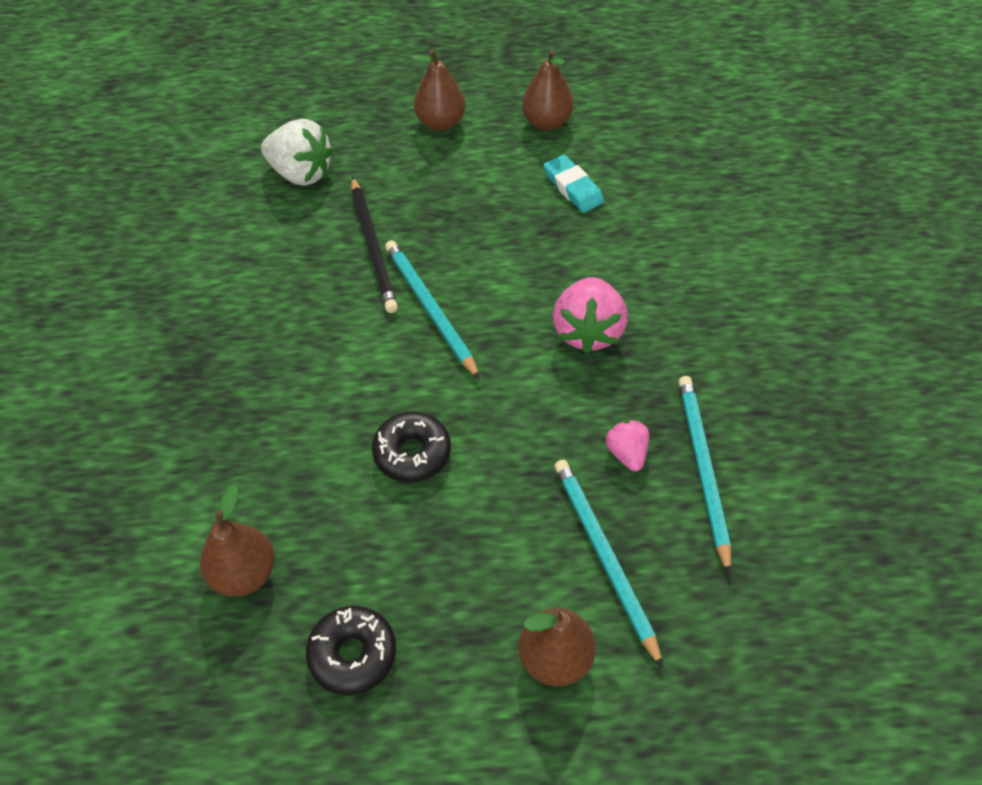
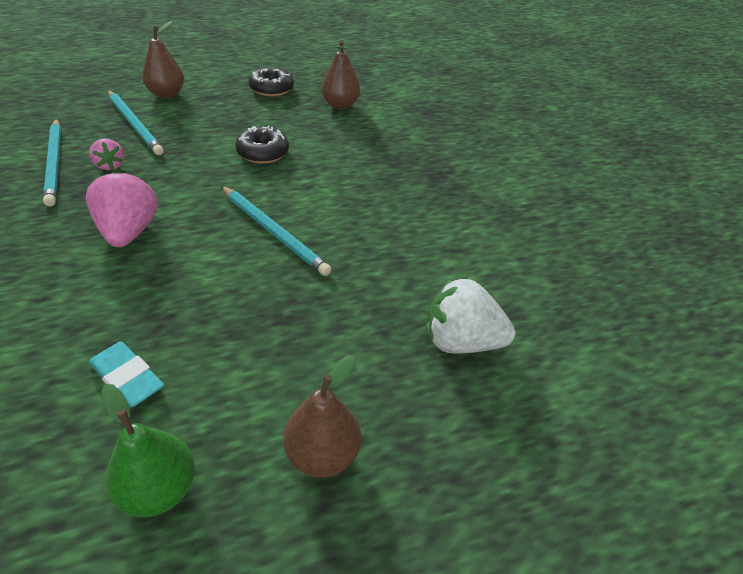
camera: 160 degrees right, 10 degrees down
black pencil [351,177,398,313] -> none
brown pear [522,50,574,131] -> green pear [101,384,195,517]

